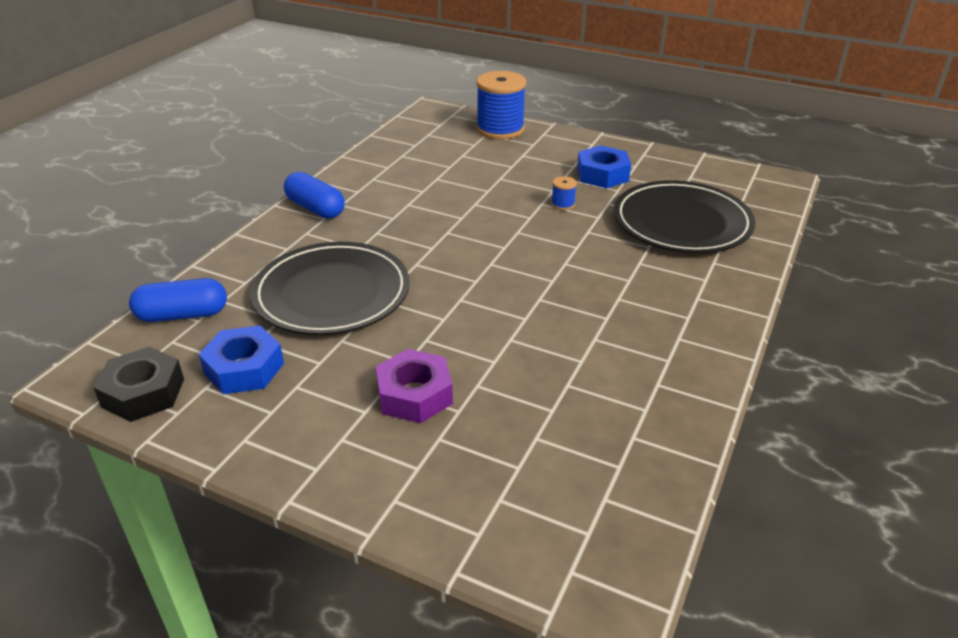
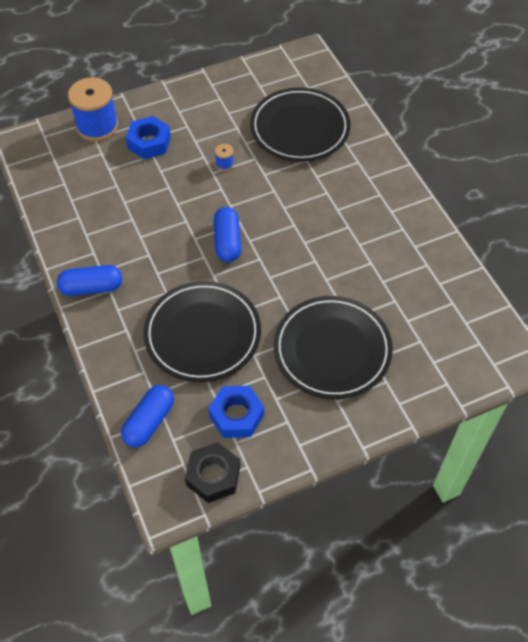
camera: 50 degrees left, 20 degrees up
purple nut [376,349,453,423] -> black plate [274,296,393,399]
blue nut [577,145,631,188] -> blue nut moved to [126,116,171,159]
none -> blue capsule [213,207,241,262]

